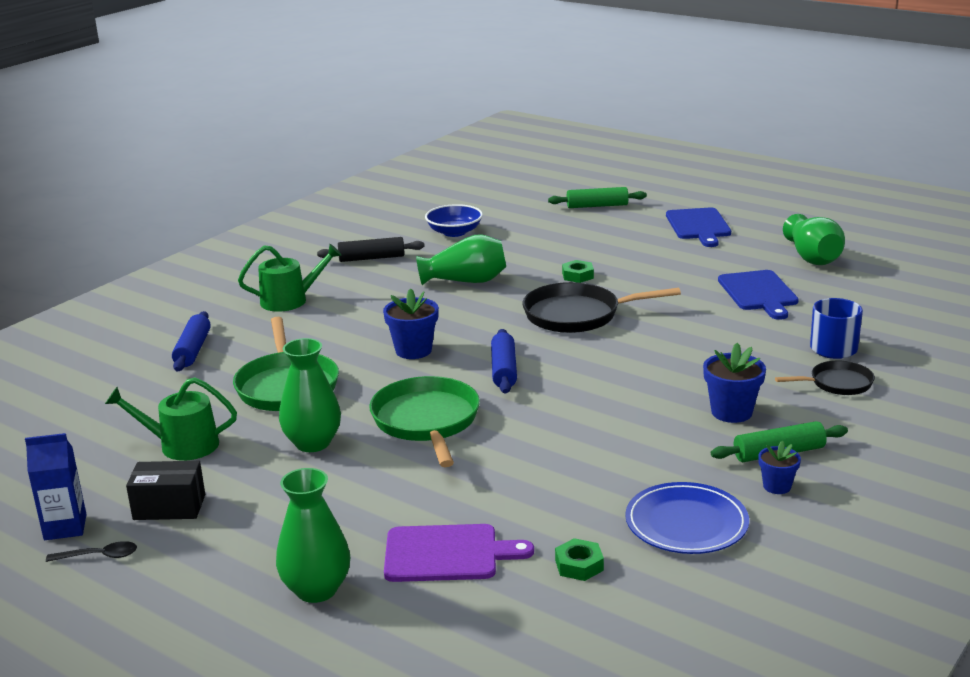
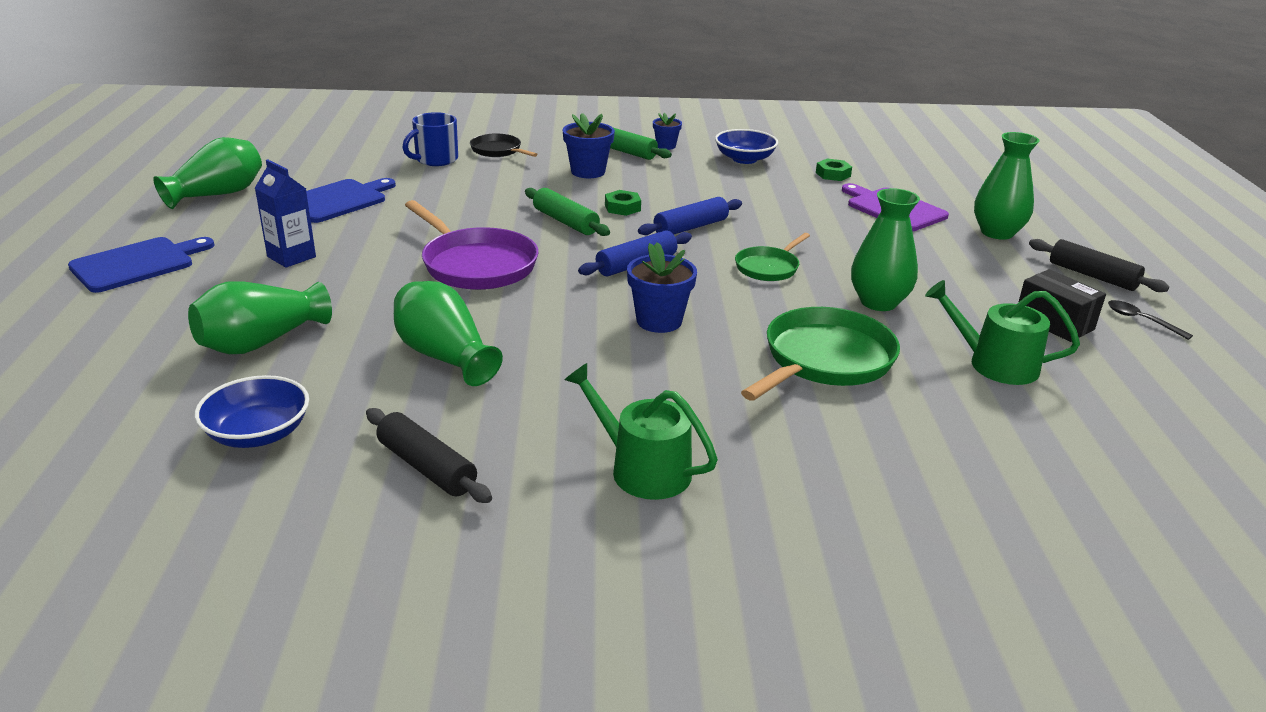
camera: 130 degrees left, 5 degrees up
blue carton [25,433,86,540] -> blue carton moved to [255,159,316,268]
green watering can [105,377,237,461] -> green watering can turned 150 degrees clockwise [925,280,1080,385]
blue rolling pin [172,311,211,371] -> blue rolling pin moved to [638,197,742,235]
green pan [369,376,480,467] -> green pan [735,233,810,281], size x0.57
black pan [522,282,681,333] -> purple pan [405,200,538,290]
green rolling pin [548,187,647,208] -> green rolling pin moved to [525,188,610,236]
green nut [562,260,594,283] -> green nut moved to [605,190,641,216]
blue plate [625,482,749,554] -> blue bowl [715,129,778,164]
none -> green vase [188,281,332,354]
none -> black rolling pin [1029,239,1169,292]

